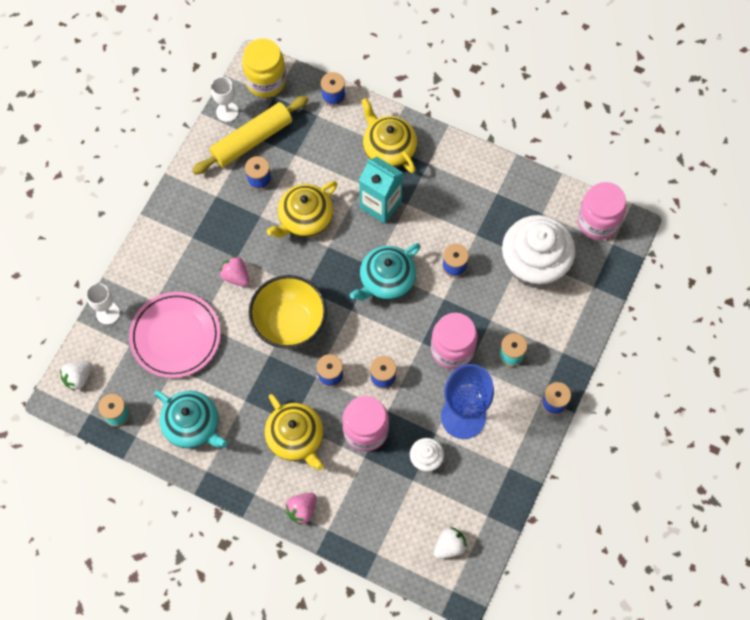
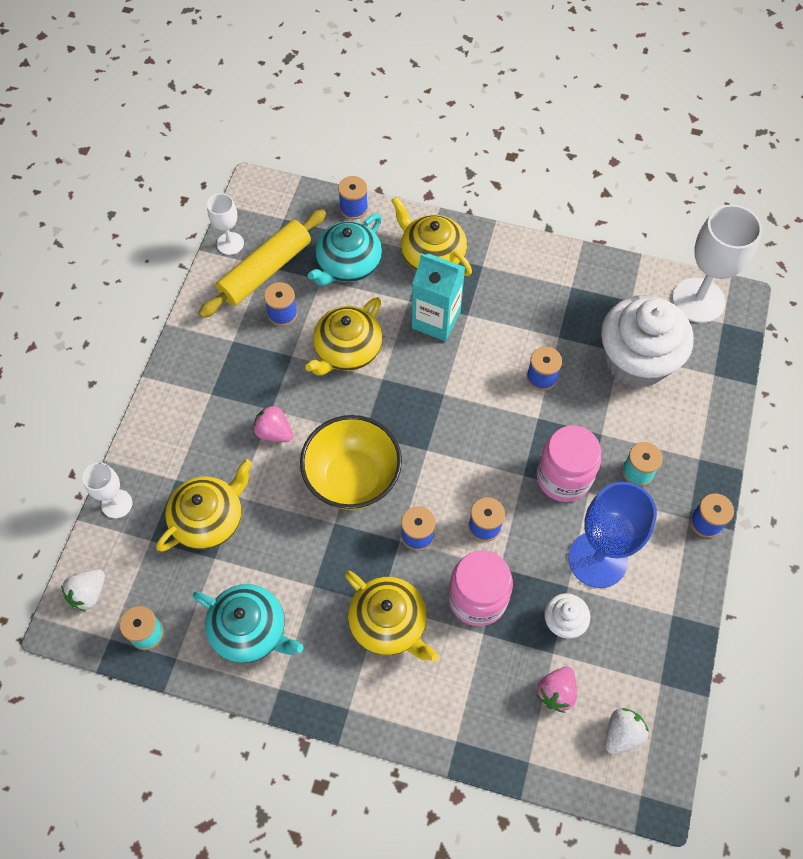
camera: 10 degrees left, 5 degrees down
pink plate [129,292,220,378] -> yellow teapot [156,459,252,552]
yellow jar [242,38,286,98] -> none
pink strawberry [285,493,316,525] -> pink strawberry moved to [536,666,577,713]
turquoise teapot [350,243,421,301] -> turquoise teapot moved to [308,214,382,286]
pink jar [577,182,626,240] -> white goblet [672,204,762,323]

